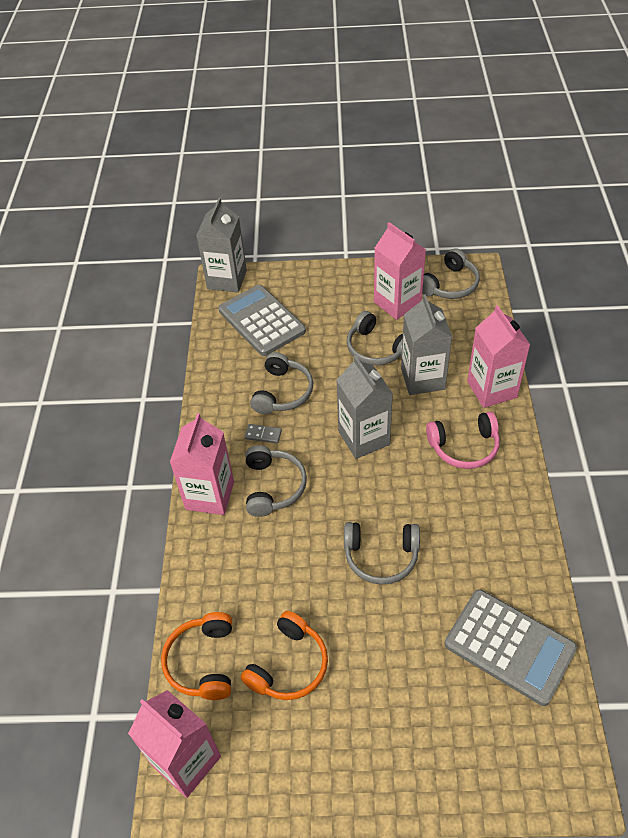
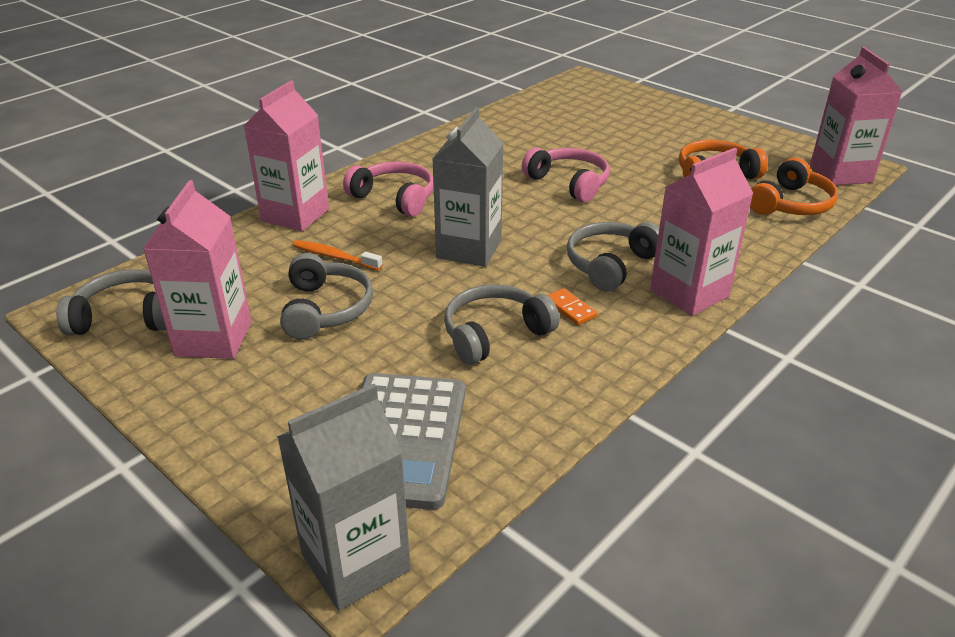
camera: 140 degrees left, 15 degrees down
grey domino [244,424,282,444] -> orange domino [547,288,597,325]
grey headphones [344,522,420,585] -> pink headphones [522,148,609,202]
grey carton [401,294,452,395] -> orange toothbrush [292,240,383,271]
grey calculator [445,589,577,706] -> none

